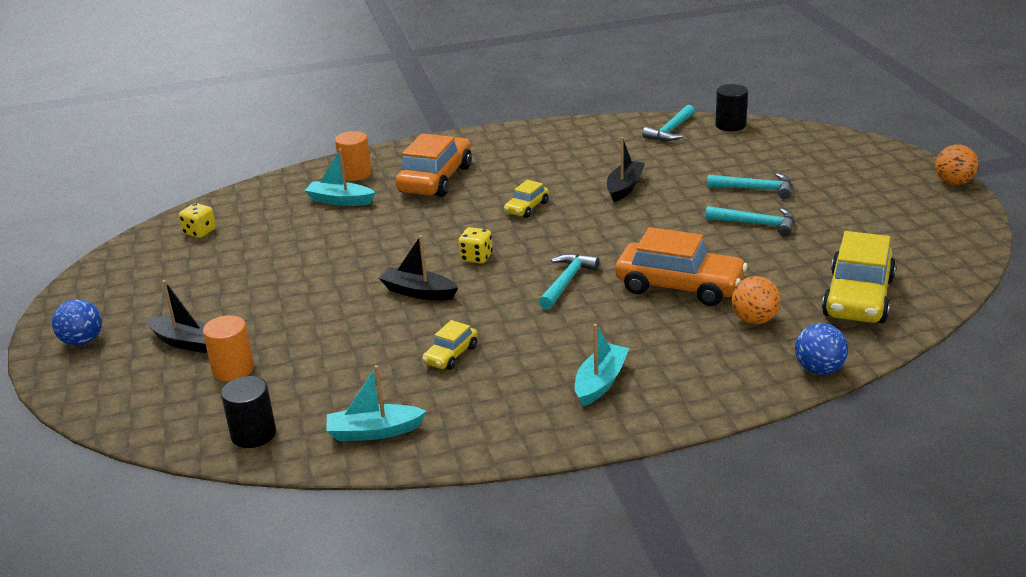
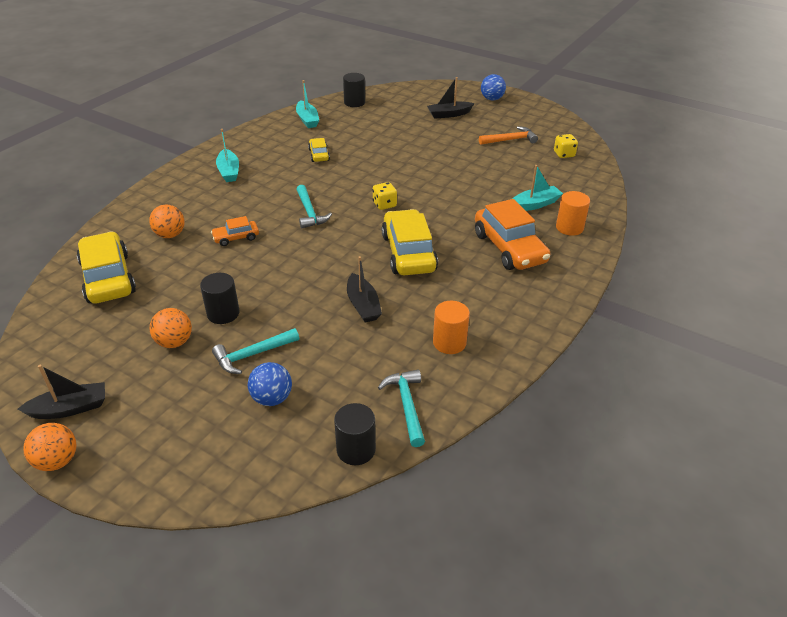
camera: 135 degrees right, 10 degrees up
orange cylinder [203,315,254,382] -> orange cylinder moved to [433,301,470,354]
turquoise boat [326,365,427,441] -> turquoise boat turned 120 degrees clockwise [296,80,319,128]
black boat [379,235,458,301] -> black boat moved to [18,365,105,419]
yellow car [504,180,549,218] -> yellow car [381,209,438,275], size x2.02
orange car [615,227,748,306] -> orange car [211,216,259,246], size x0.50
turquoise hammer [705,206,794,237] -> black cylinder [200,273,240,324]
blue ball [795,323,848,375] -> blue ball moved to [248,362,292,406]
none -> orange ball [150,308,192,348]
none -> orange hammer [479,126,538,145]

